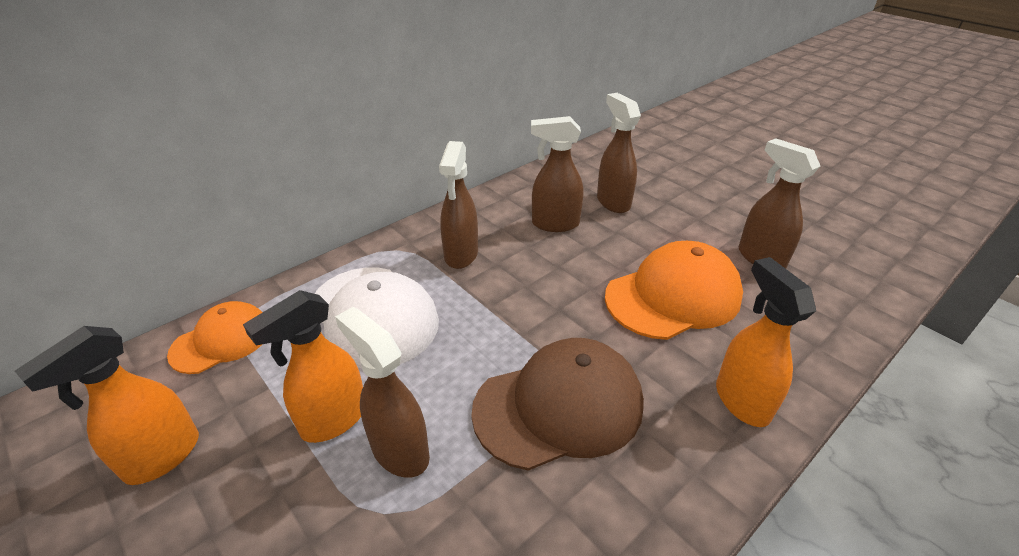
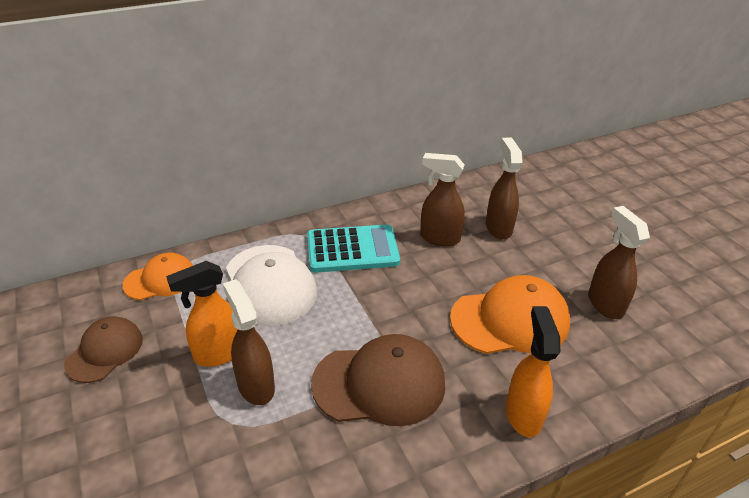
camera: 15 degrees right, 0 degrees up
orange spray bottle [15,326,199,485] -> brown cap [64,316,143,383]
brown spray bottle [439,141,478,269] -> turquoise calculator [307,224,400,273]

